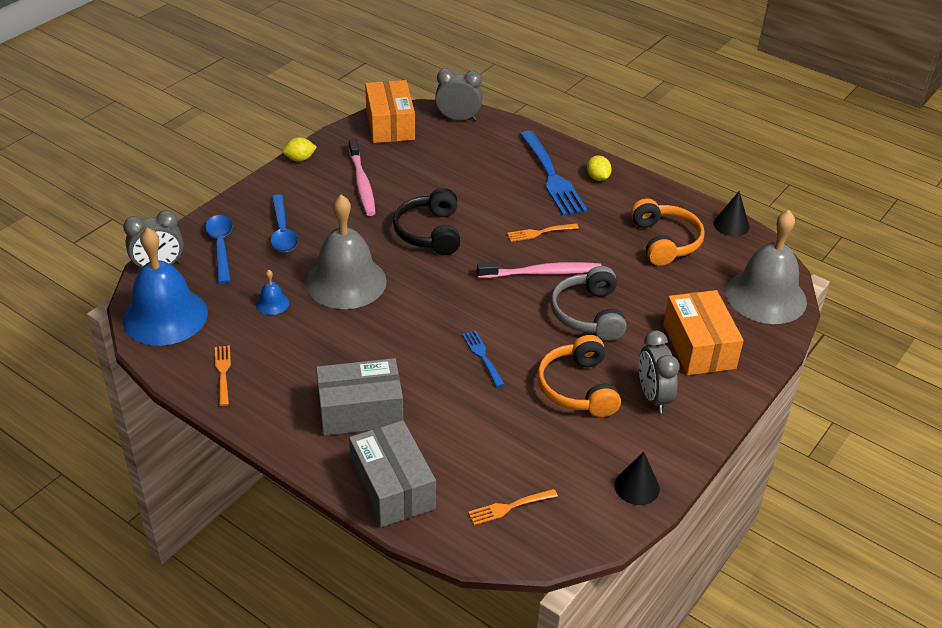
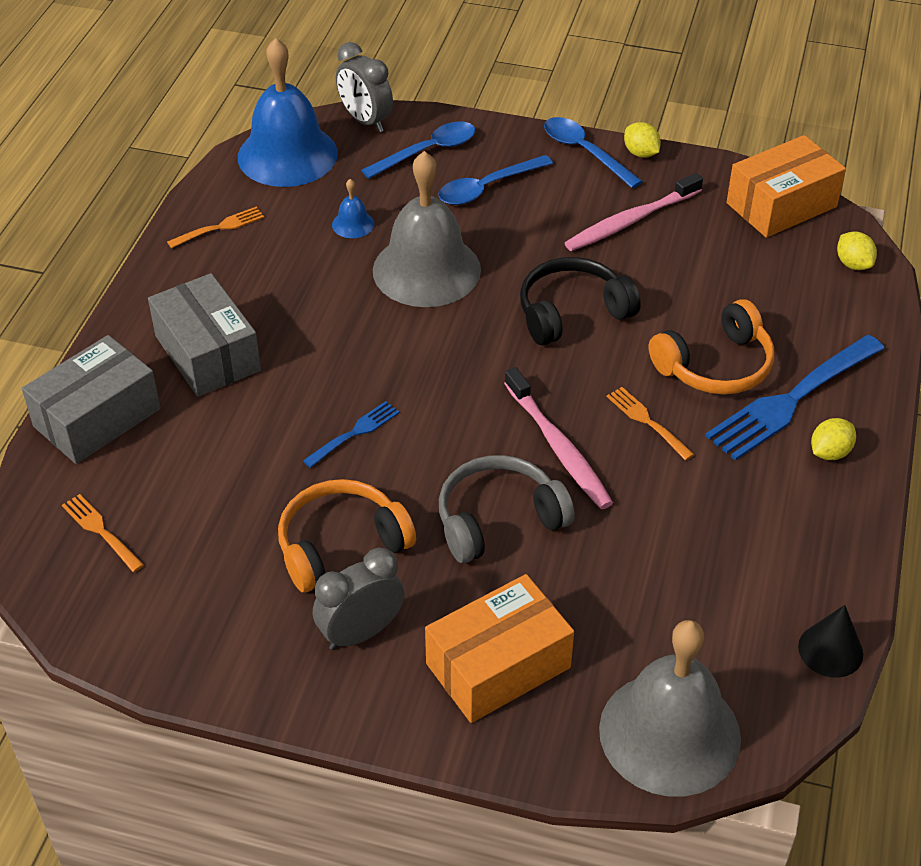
camera: 70 degrees right, 5 degrees up
grey clock [435,69,483,121] -> yellow lemon [837,232,877,270]
black cone [614,452,660,505] -> none
orange headphones [631,198,705,266] -> orange headphones moved to [649,299,774,395]
none -> blue spoon [544,117,643,188]

